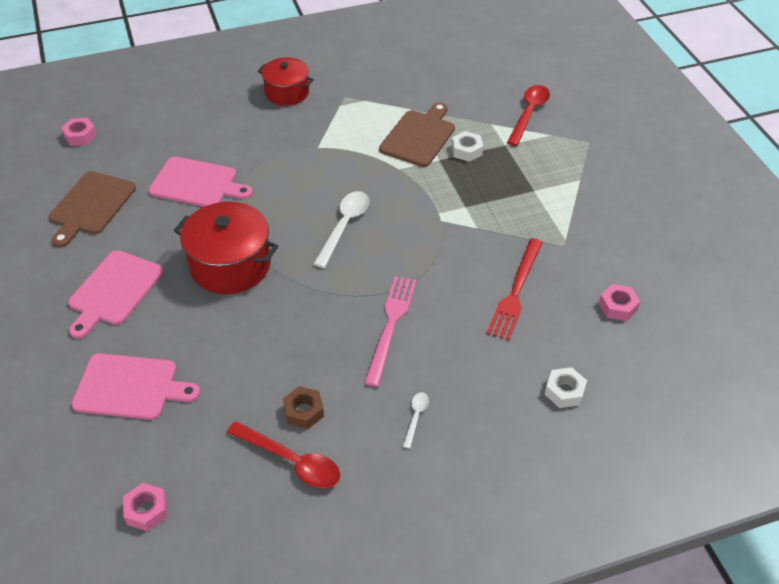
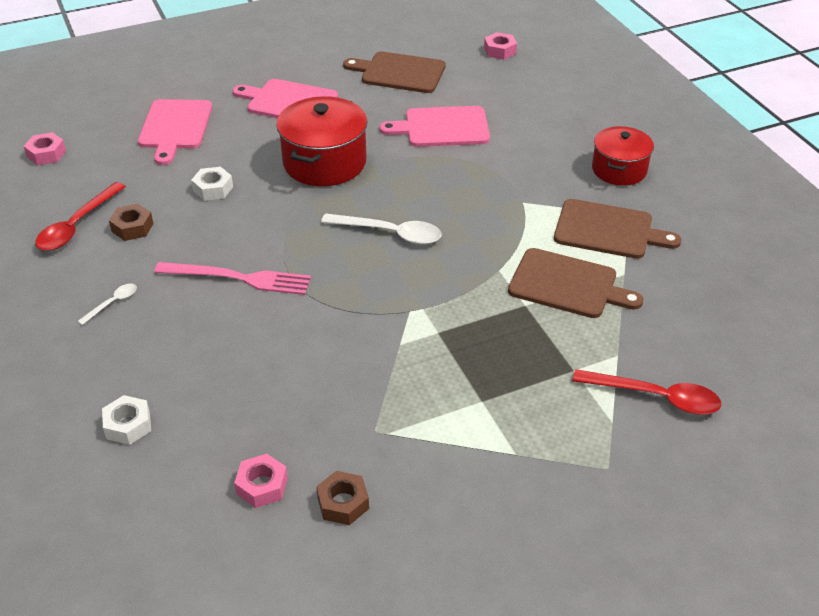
camera: 85 degrees right, 5 degrees down
pink cutting board [148,157,253,207] -> pink cutting board turned 75 degrees clockwise [379,106,490,147]
white spoon [403,392,429,449] -> white spoon turned 60 degrees counterclockwise [77,283,137,325]
white nut [452,131,483,162] -> white nut moved to [191,167,233,201]
red fork [487,238,543,340] -> none
none -> brown nut [316,471,369,525]
none -> brown cutting board [554,199,681,259]

